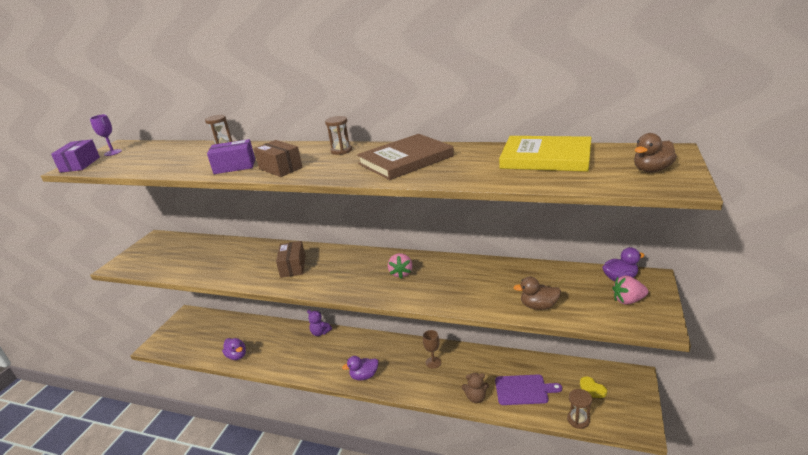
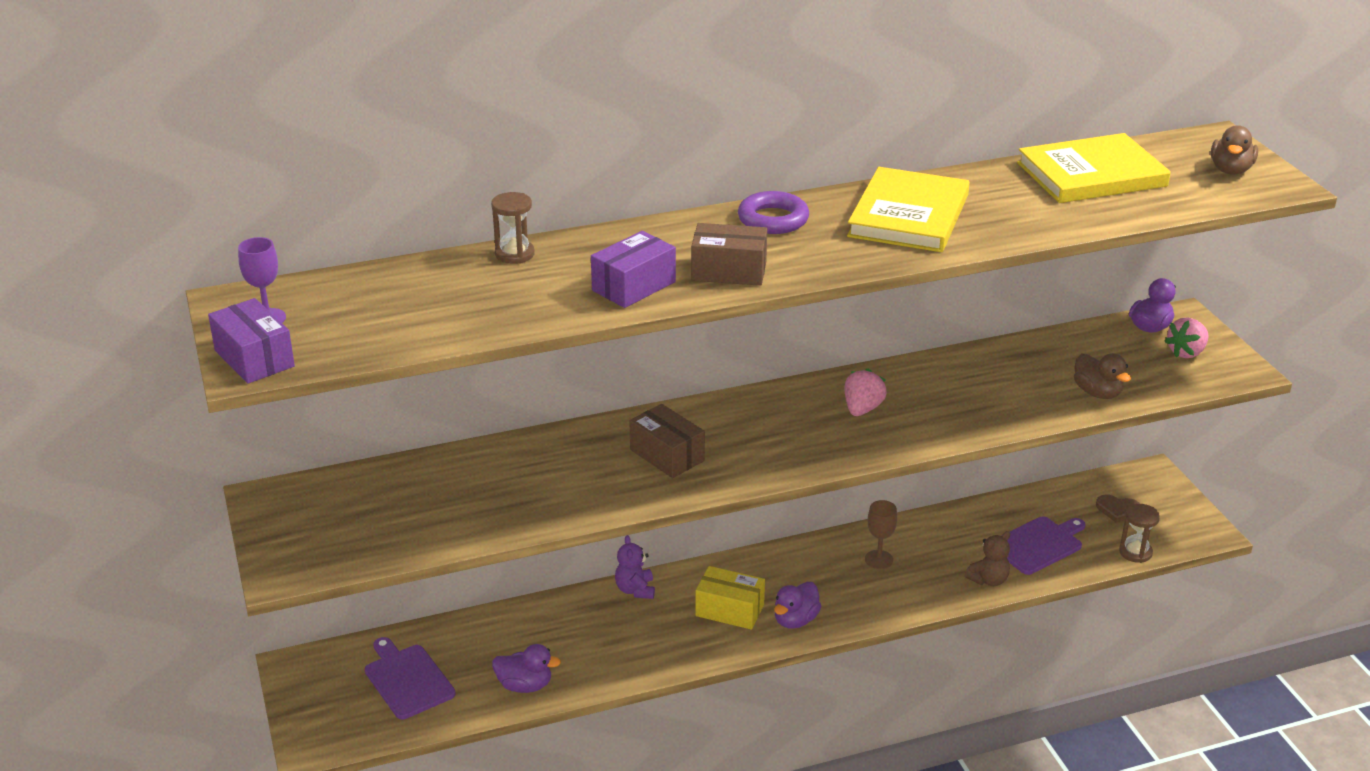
camera: 40 degrees left, 5 degrees up
purple teddy bear [307,310,332,336] -> purple teddy bear turned 90 degrees clockwise [615,535,655,599]
brown hourglass [325,116,352,155] -> purple ring [738,191,809,234]
brown book [357,134,454,180] -> yellow book [847,167,970,252]
pink strawberry [388,253,412,279] -> pink strawberry turned 120 degrees counterclockwise [844,369,887,416]
brown duck [514,277,561,310] -> brown duck turned 90 degrees counterclockwise [1074,353,1131,399]
yellow heart [580,377,607,398] -> brown heart [1096,494,1140,523]
none -> purple cutting board [365,637,456,719]
none -> yellow box [695,566,765,630]

